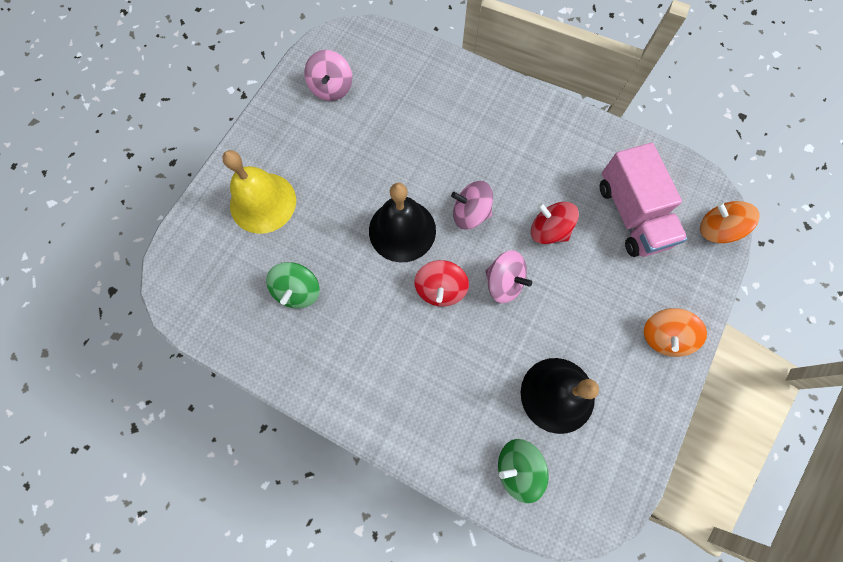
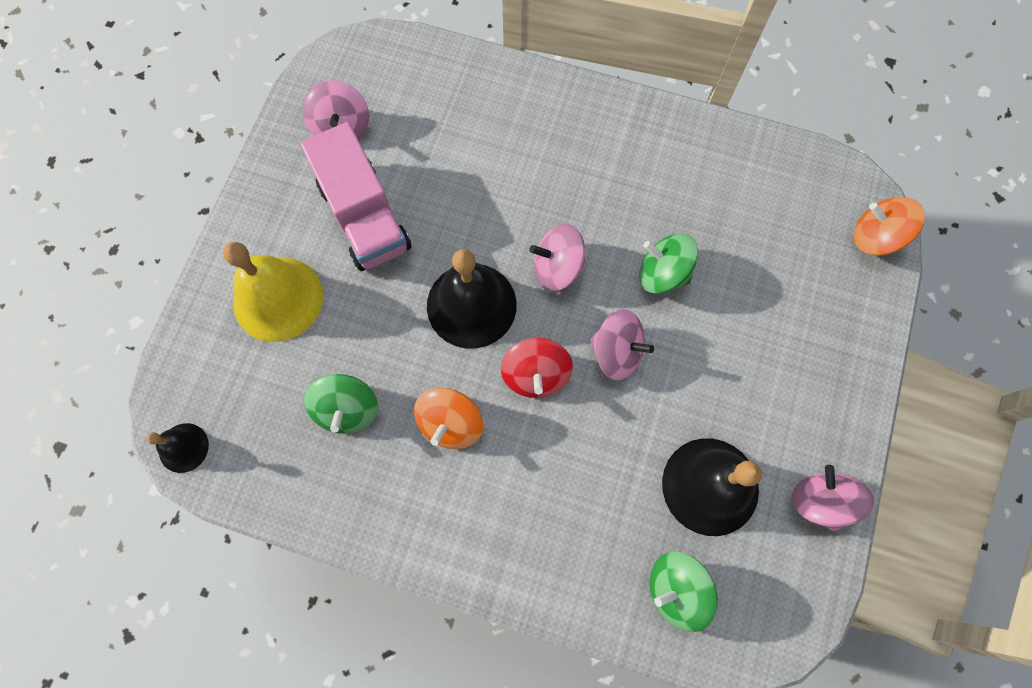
camera: 10 degrees left, 0 degrees up
red spinning top [531,202,579,244] -> green spinning top [639,234,699,294]
pink truck [600,143,687,257] -> pink truck moved to [300,122,412,271]
orange spinning top [644,308,707,357] -> orange spinning top moved to [414,388,483,449]
none -> black bell [147,423,209,473]
none -> pink spinning top [792,465,874,531]

